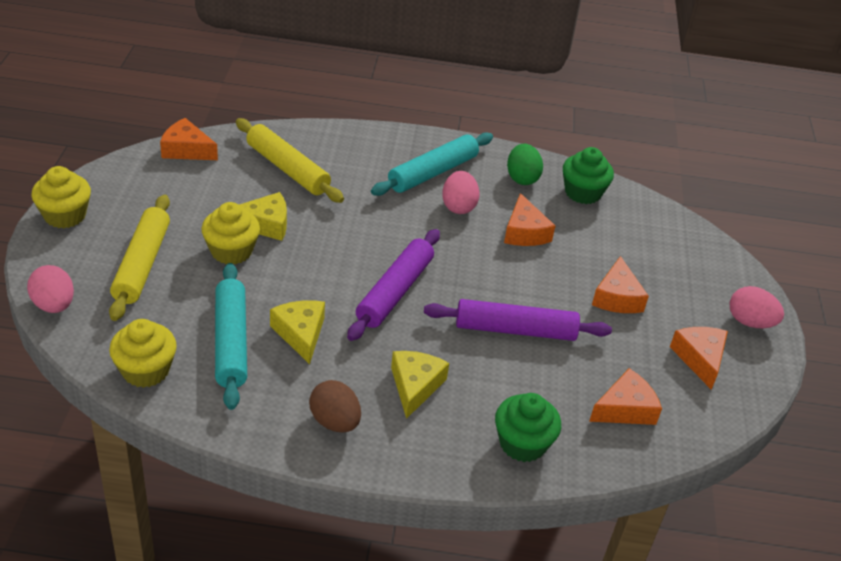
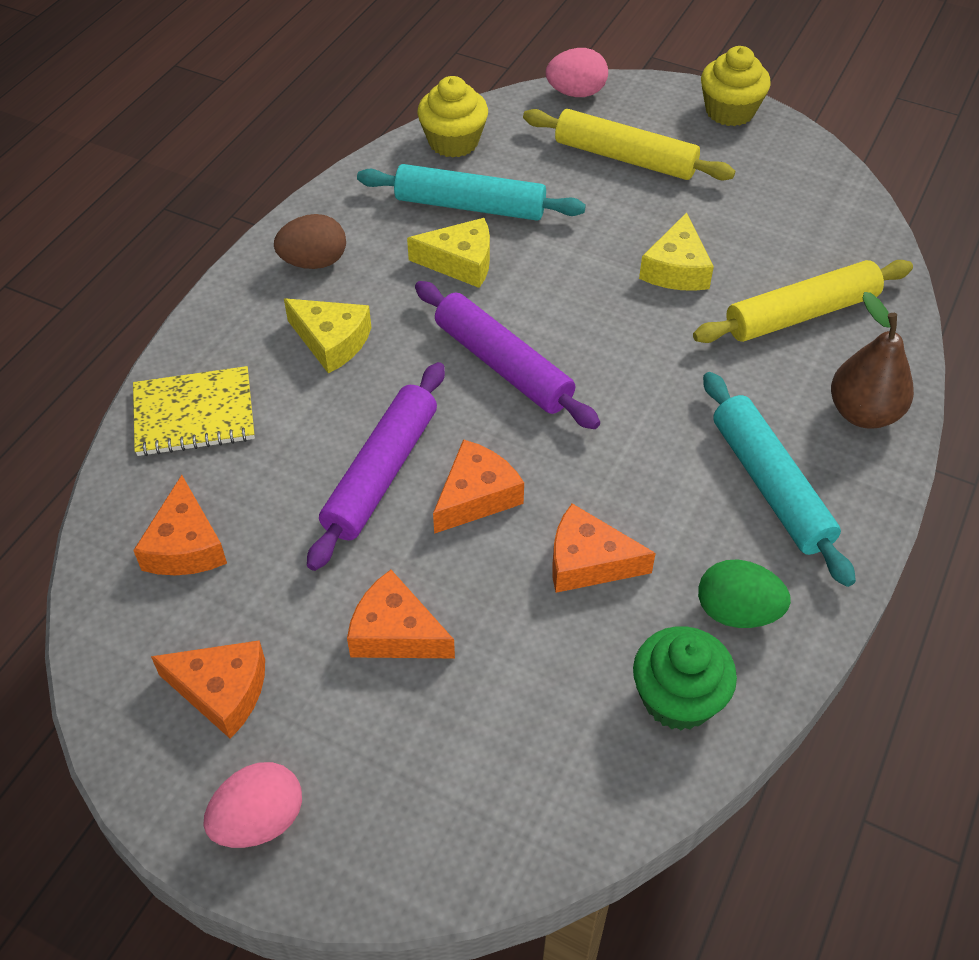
camera: 115 degrees right, 10 degrees up
orange cheese [160,118,218,160] -> orange cheese moved to [433,439,524,534]
yellow cupcake [201,202,260,264] -> none
pink egg [442,171,479,214] -> none
green cupcake [495,393,561,462] -> yellow notebook [133,366,255,456]
none -> brown pear [831,292,914,429]

